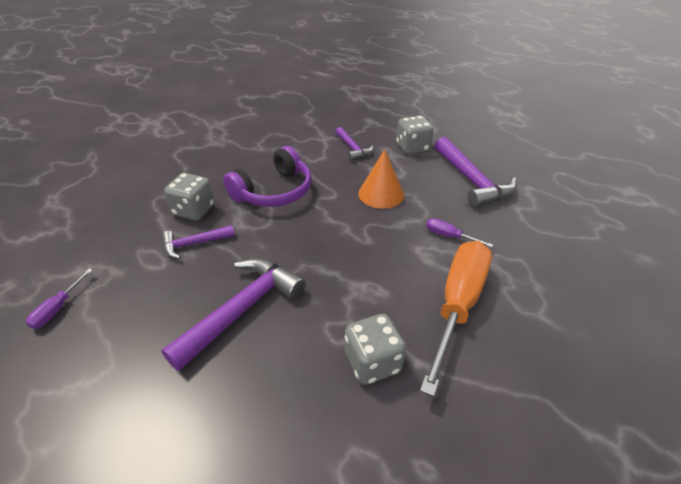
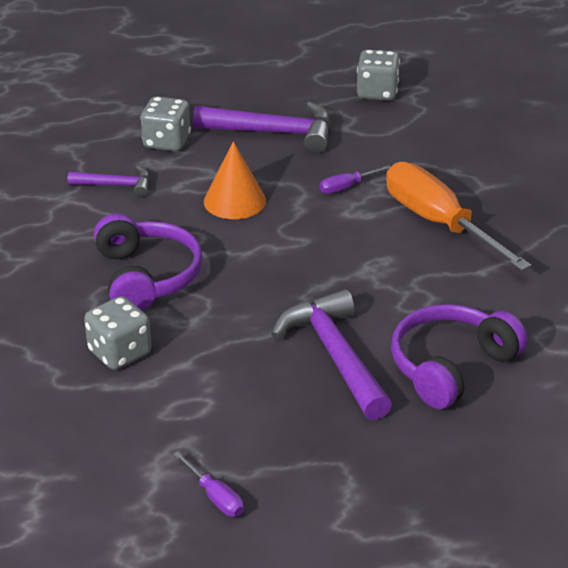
camera: 60 degrees left, 5 degrees down
purple hammer [162,225,235,259] -> none
grey dice [345,314,406,385] -> grey dice moved to [357,50,400,101]
none -> purple headphones [391,304,527,409]

